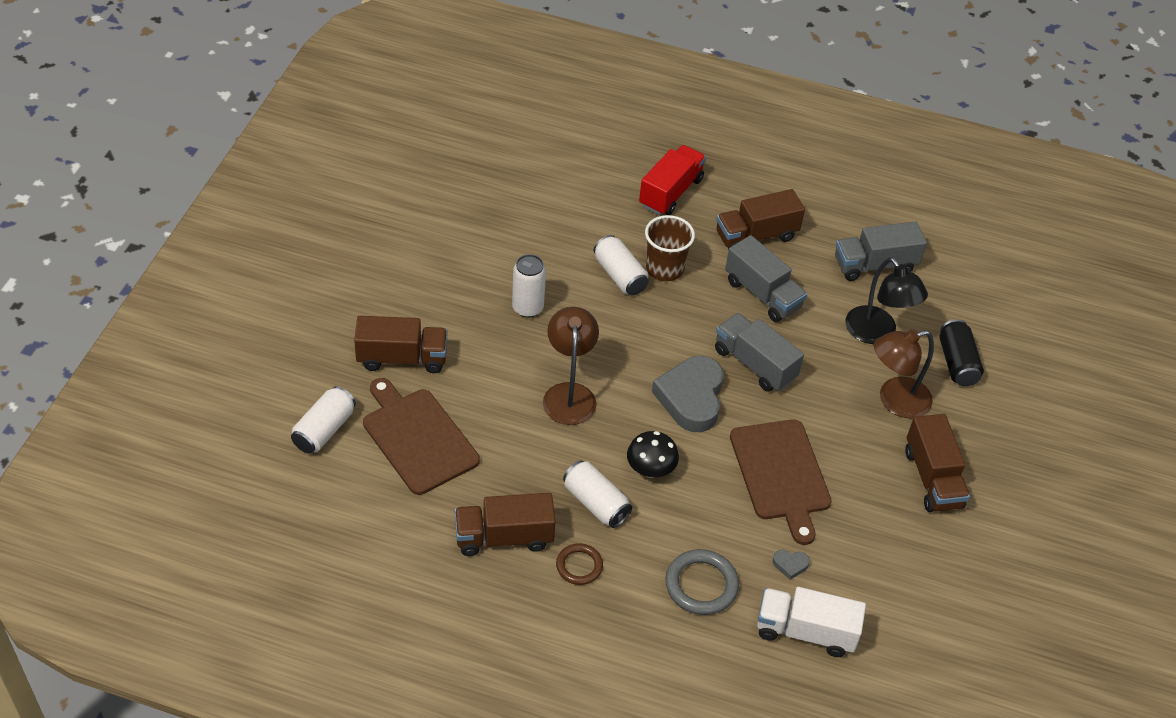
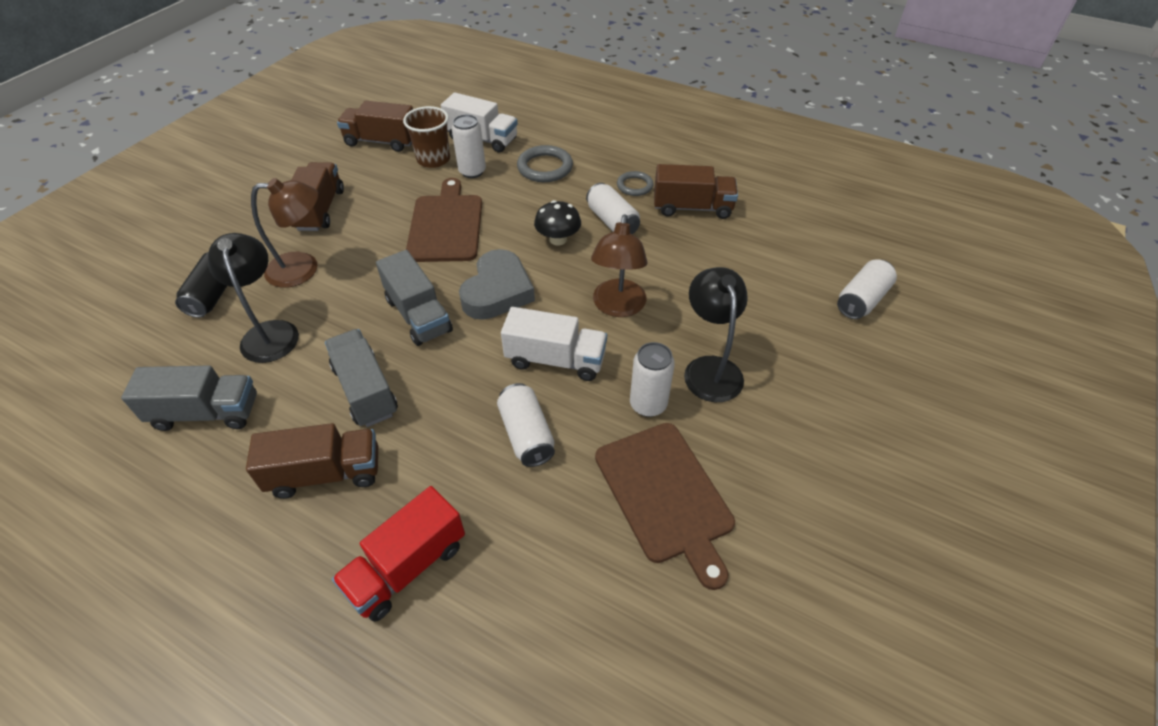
camera: 165 degrees left, 0 degrees up
brown truck [354,316,448,373] -> brown truck moved to [337,101,413,152]
brown cutting board [363,378,480,495] -> brown cutting board moved to [595,423,735,590]
brown ring [556,543,603,585] -> grey ring [617,171,654,196]
brown cup [645,215,695,282] -> brown cup moved to [403,106,450,168]
grey heart [772,550,810,580] -> white can [451,114,486,178]
none -> white truck [501,307,607,381]
none -> black lamp [684,267,748,402]

